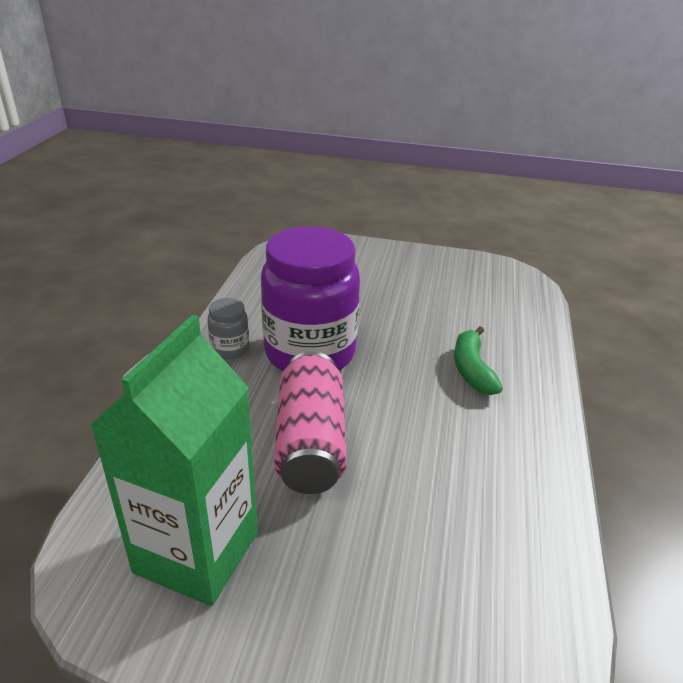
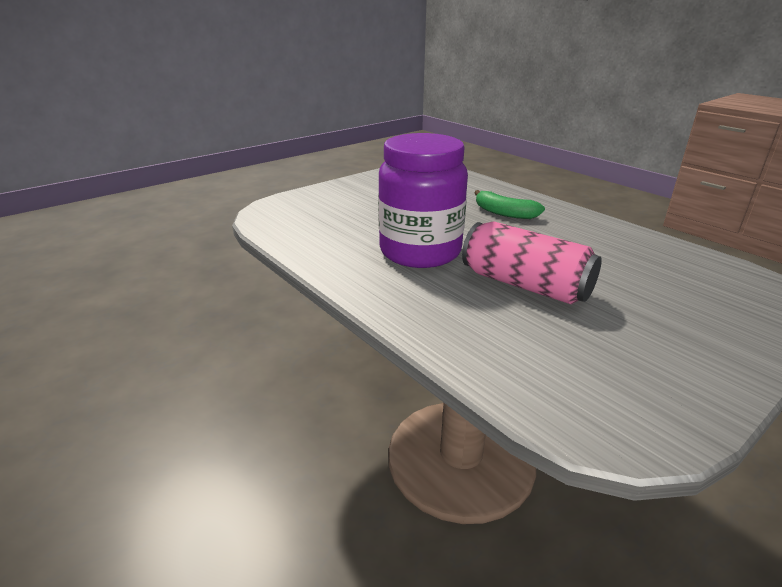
camera: 50 degrees left, 5 degrees down
green carton [90,315,258,606] -> none
grey jar [207,298,249,359] -> none

